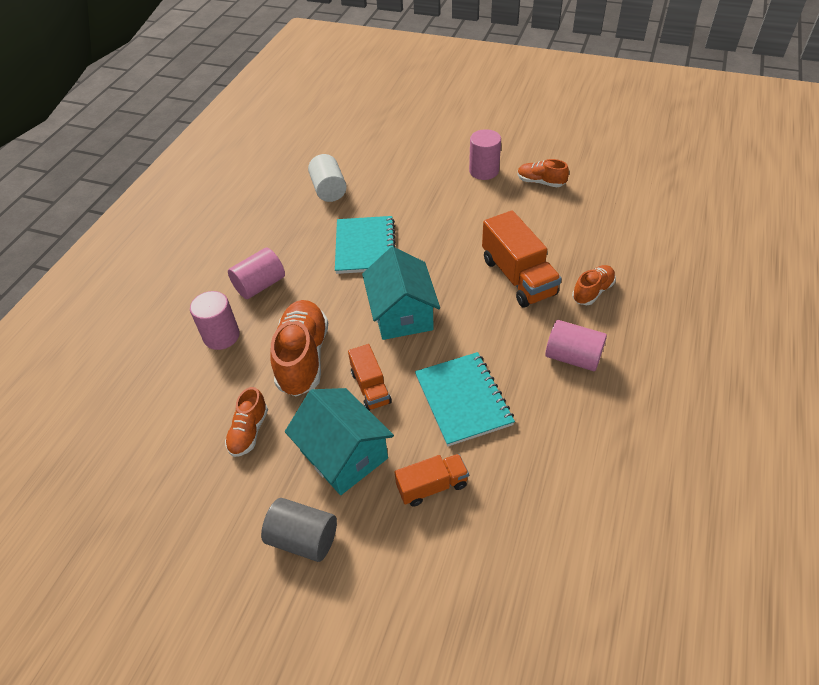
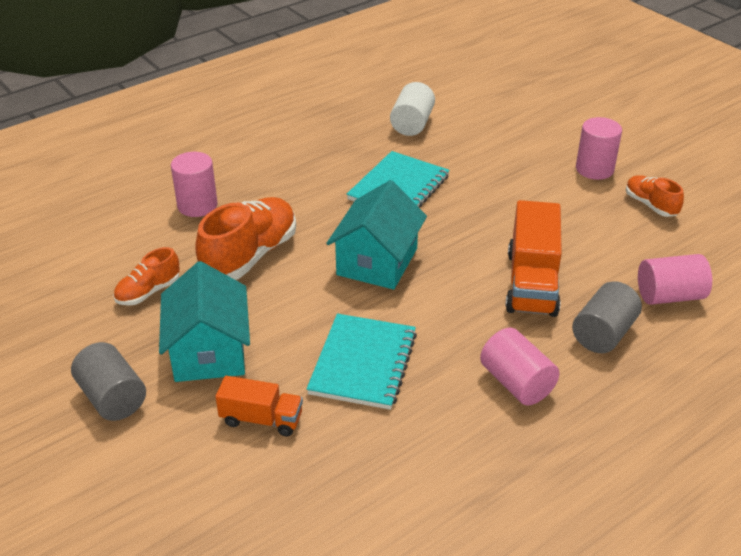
camera: 30 degrees right, 10 degrees down
pink cylinder [228,248,285,299] -> pink cylinder moved to [638,254,712,305]
orange truck [348,344,392,411] -> none
orange shoe [572,265,616,305] -> grey cylinder [572,281,642,353]

